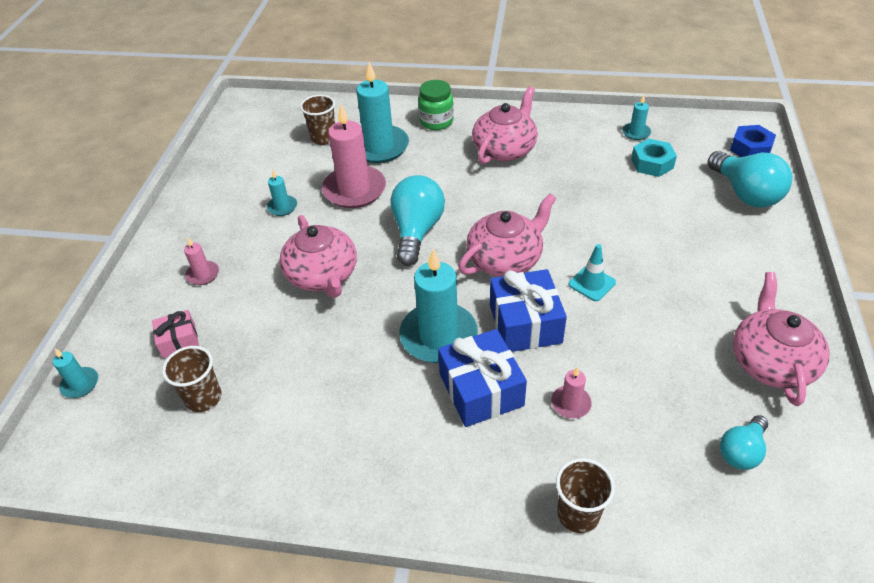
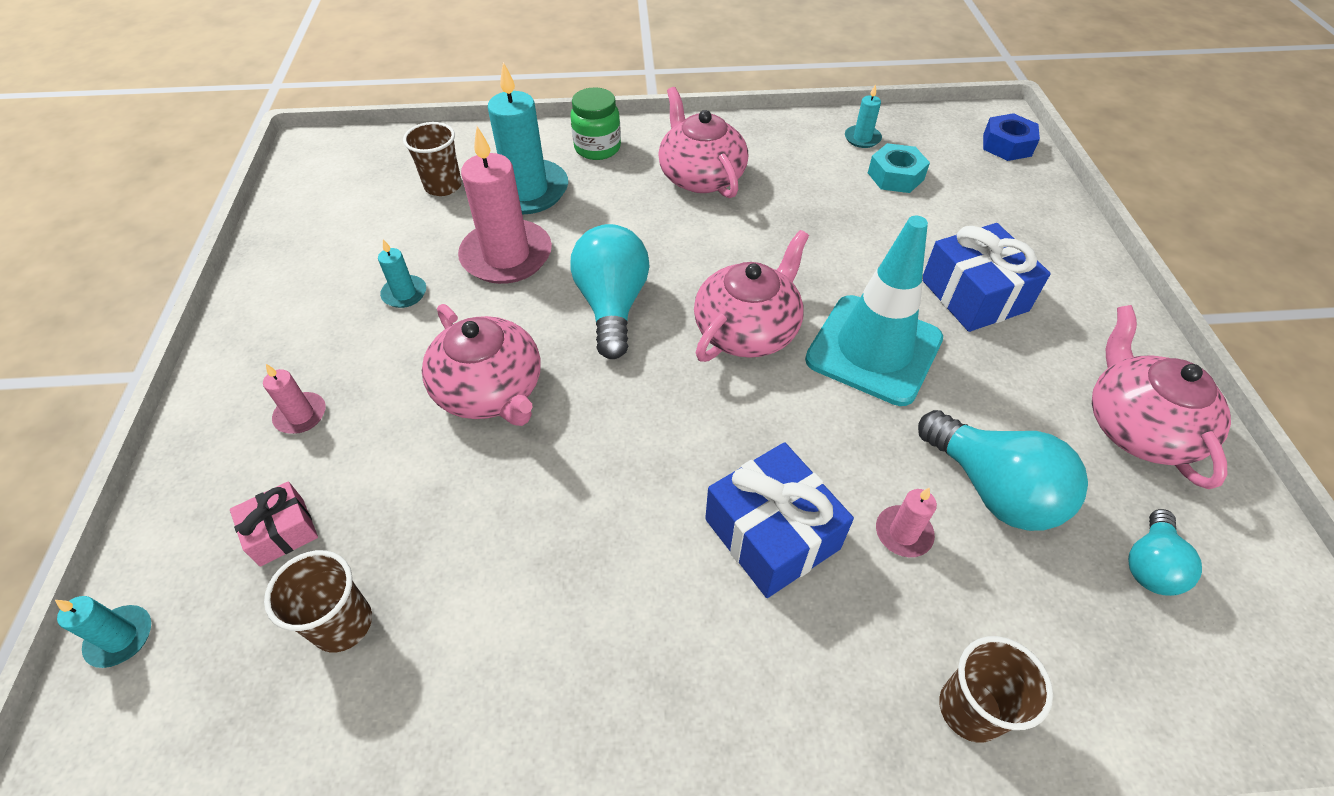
camera: 15 degrees left, 5 degrees up
turquoise candle [399,248,478,363] -> none
pink teapot [472,86,538,164] -> pink teapot turned 45 degrees counterclockwise [658,87,748,198]
blue gift [490,269,567,352] -> blue gift moved to [923,223,1051,332]
turquoise traffic cone [568,244,616,301] -> turquoise traffic cone [805,216,943,406], size x2.20
turquoise light bulb [707,151,792,207] -> turquoise light bulb moved to [918,410,1088,531]

